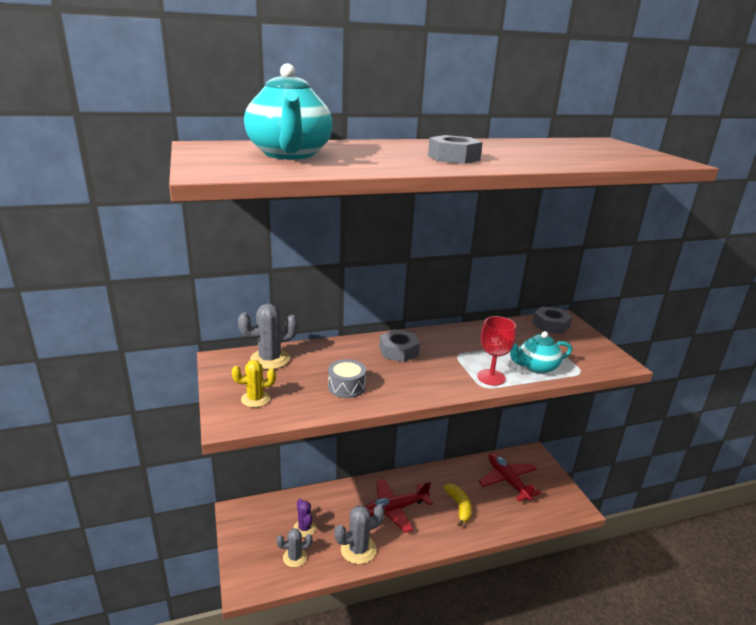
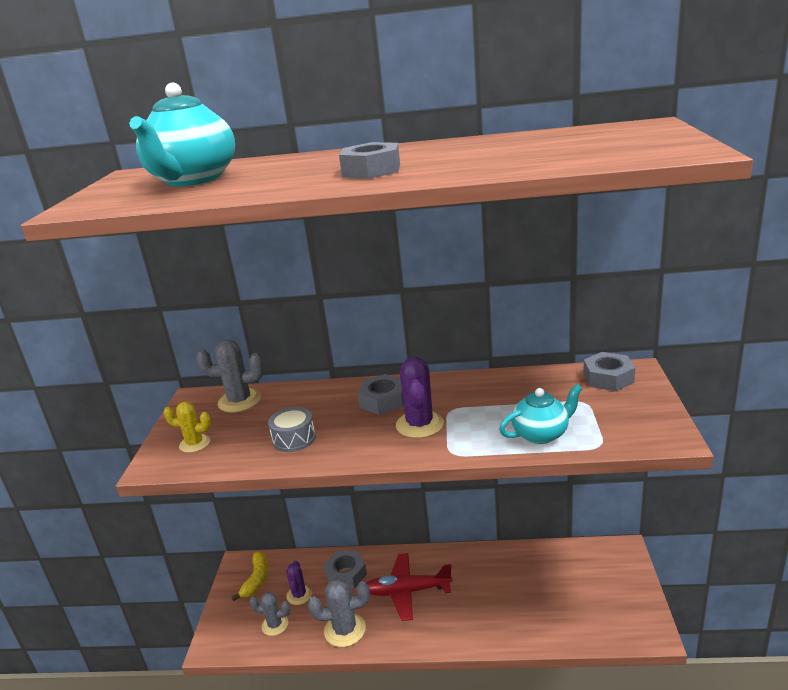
camera: 25 degrees right, 0 degrees up
yellow banana [444,484,472,527] -> yellow banana moved to [232,552,268,601]
red goblet [477,316,516,386] -> none
red plane [478,453,541,501] -> none
turquoise teapot [510,331,572,374] -> turquoise teapot turned 150 degrees clockwise [499,384,583,444]
none -> grey nut [323,551,367,589]
none -> purple cactus [396,357,444,438]

